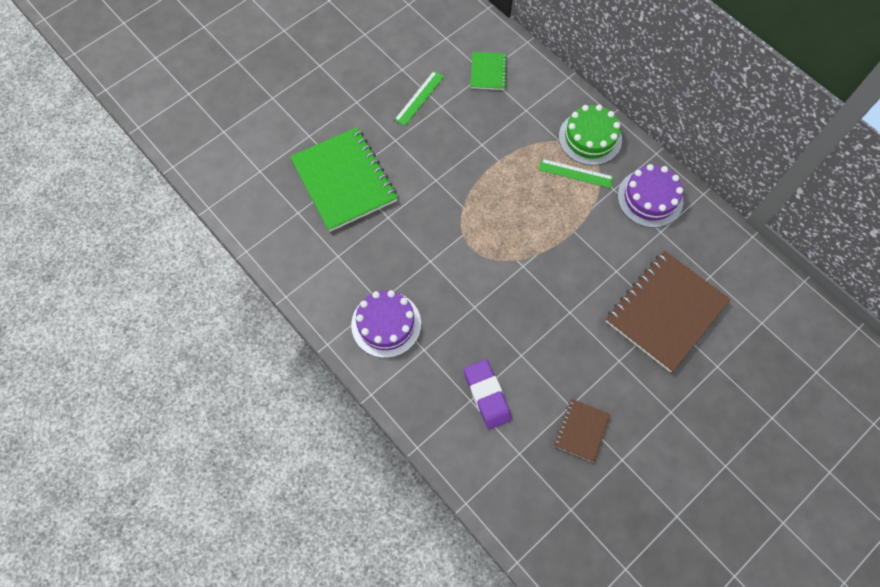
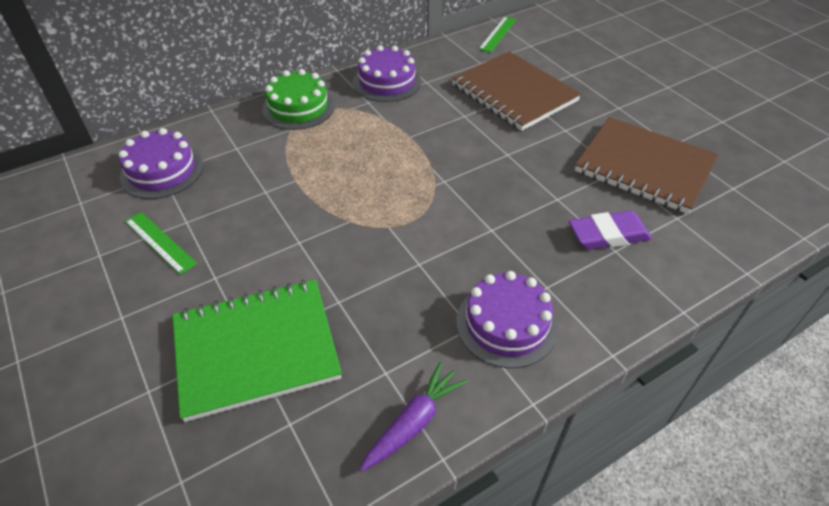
camera: 80 degrees left, 20 degrees down
green notebook [470,52,507,90] -> purple cake [119,128,203,199]
green ruler [538,159,614,188] -> green ruler moved to [479,16,516,52]
brown notebook [554,399,610,462] -> brown notebook [575,117,718,214], size x2.05
none -> purple carrot [360,361,468,472]

